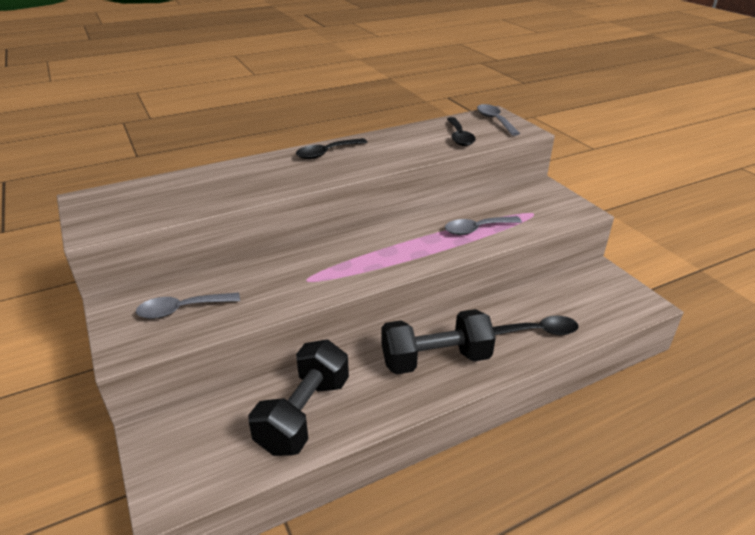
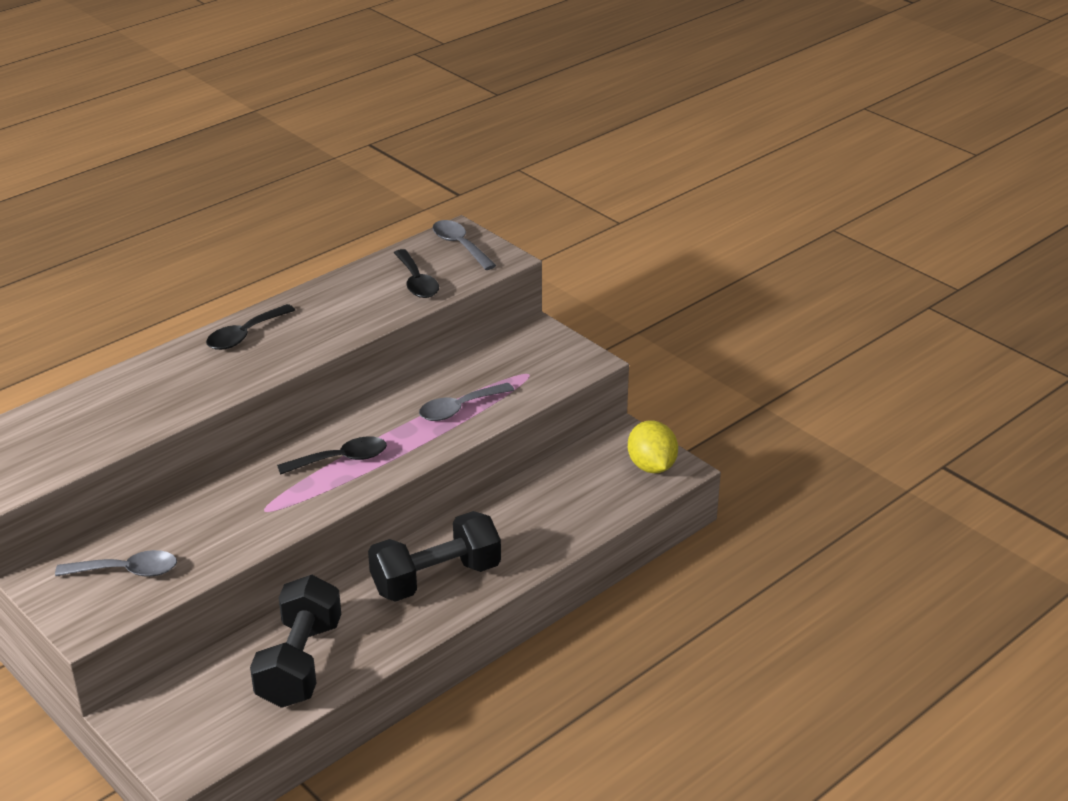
camera: 15 degrees left, 0 degrees up
grey spoon [136,292,240,319] -> grey spoon turned 150 degrees counterclockwise [55,550,177,577]
black spoon [493,316,579,335] -> black spoon moved to [277,436,387,475]
none -> yellow lemon [628,420,678,473]

